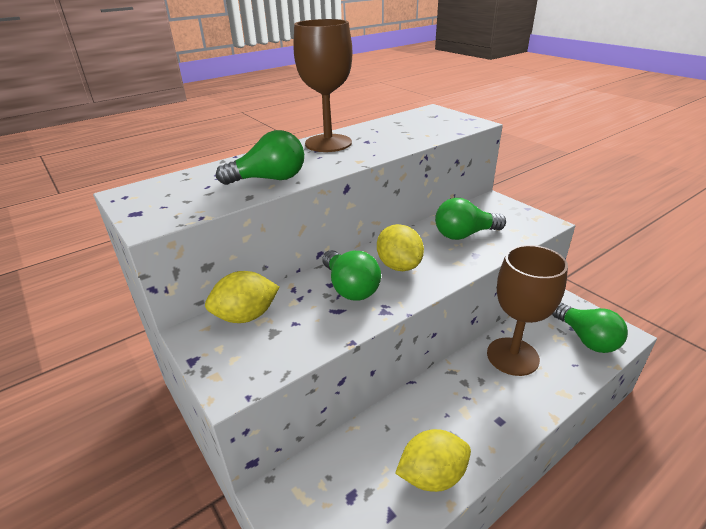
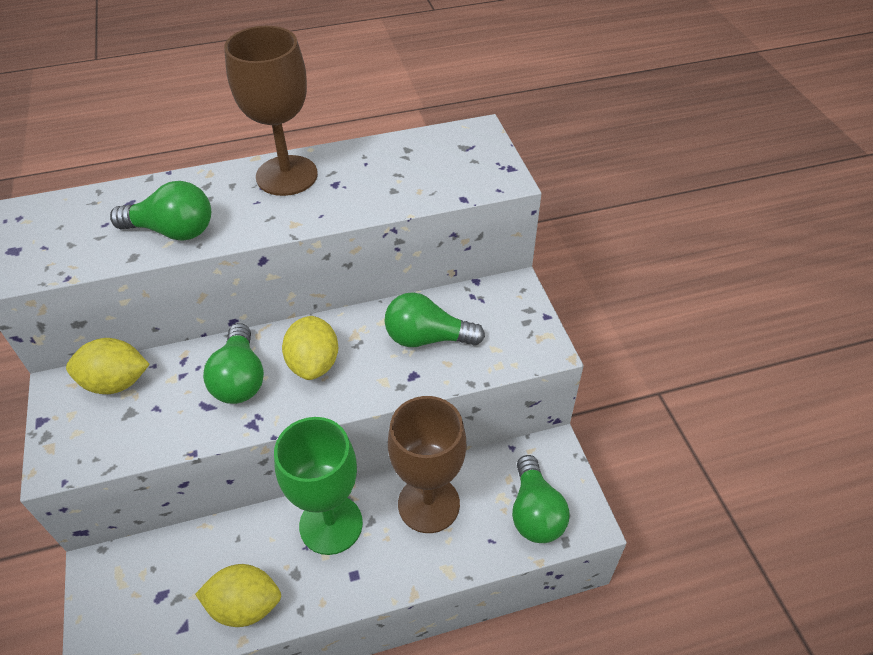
camera: 20 degrees right, 15 degrees up
none -> green goblet [274,417,363,555]

